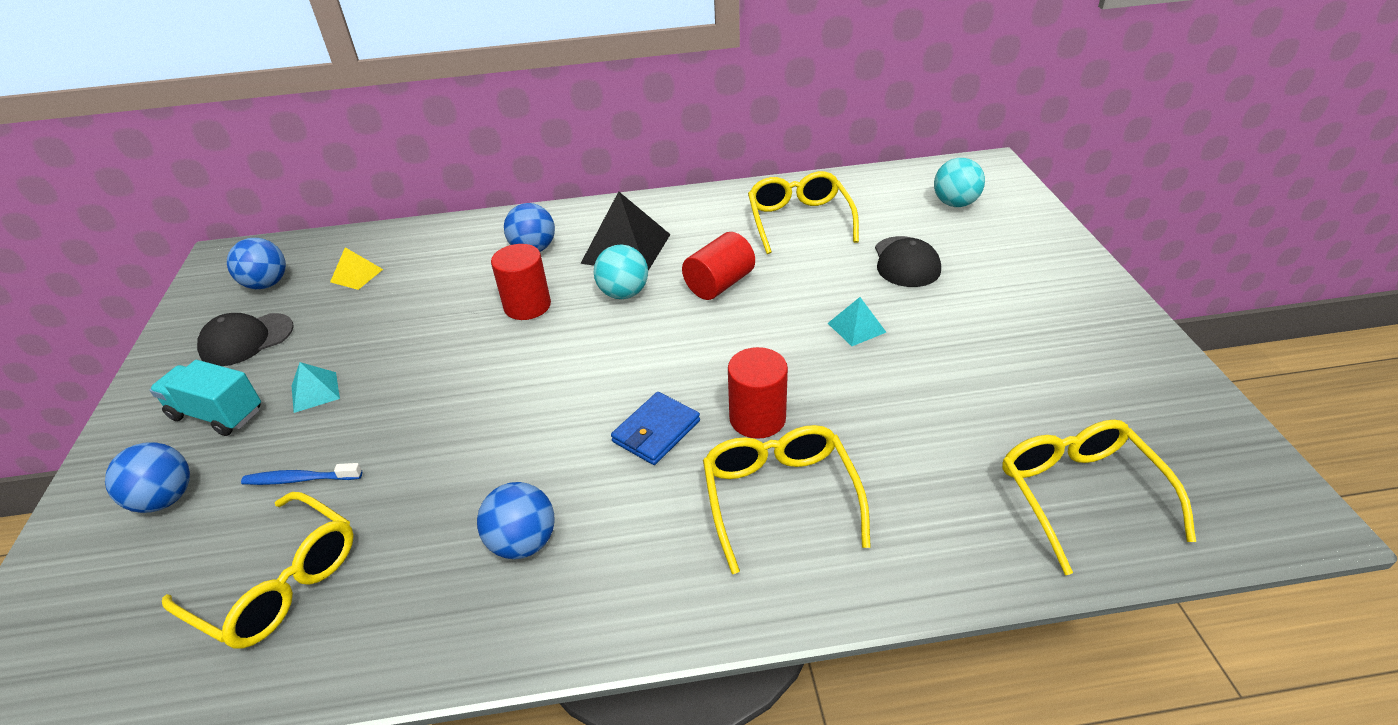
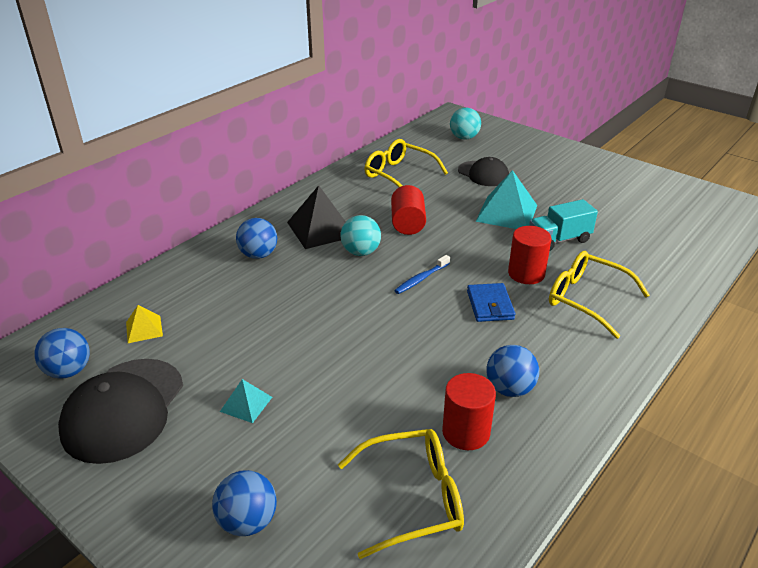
camera: 45 degrees left, 5 degrees down
turquoise truck [149,360,261,436] -> turquoise truck moved to [529,199,598,251]
black cap [197,313,294,366] -> black cap [58,359,183,464], size x1.62
blue toothbrush [241,463,362,485] -> blue toothbrush moved to [394,255,450,294]
red cylinder [491,244,551,320] -> red cylinder moved to [442,373,496,450]
turquoise pyramid [828,297,886,346] -> turquoise pyramid [475,170,537,229], size x1.93
yellow glasses [1002,420,1196,575] -> none

